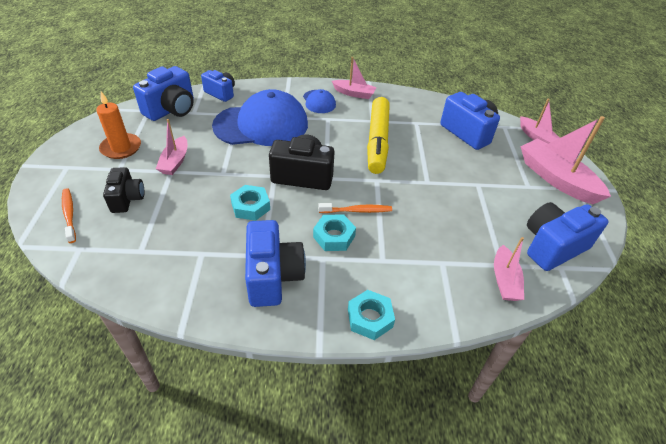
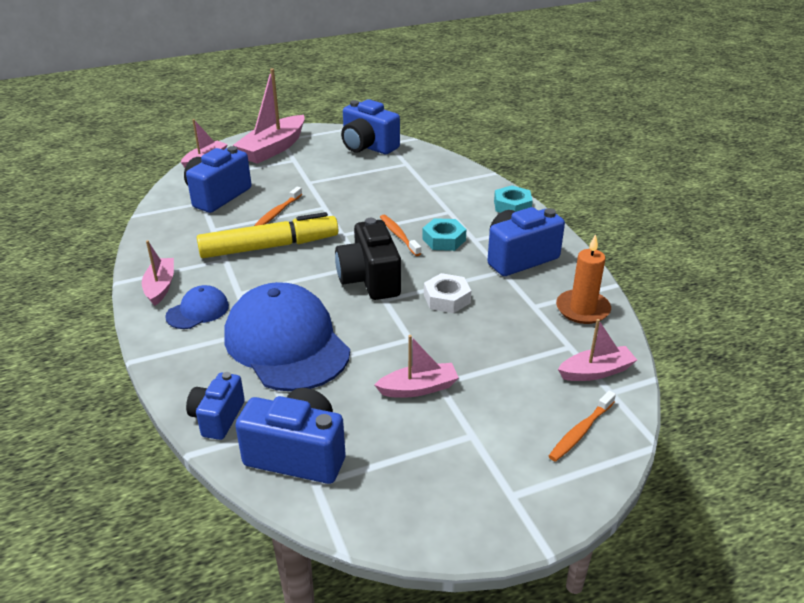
camera: 110 degrees left, 10 degrees down
orange candle [96,92,141,159] -> orange candle moved to [556,234,611,324]
black camera [103,167,144,213] -> none
turquoise nut [230,185,270,221] -> white nut [424,273,471,313]
pink boat [494,237,524,301] -> pink boat moved to [558,319,637,381]
none -> orange toothbrush [254,187,302,226]

